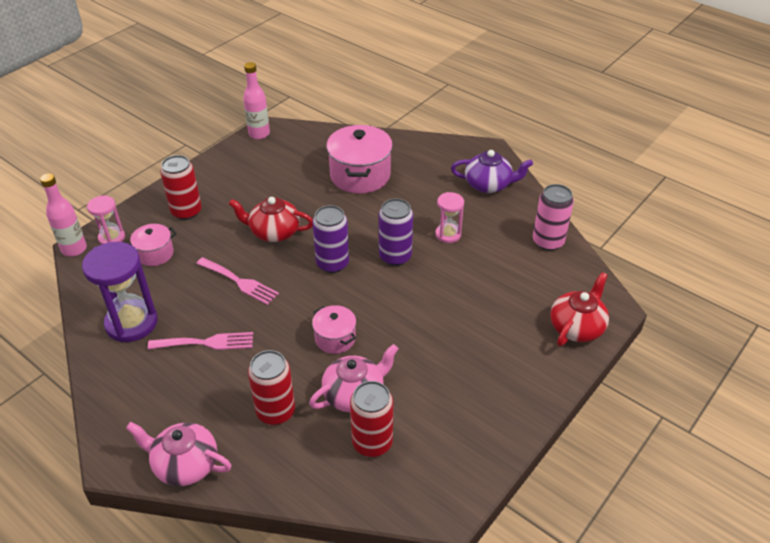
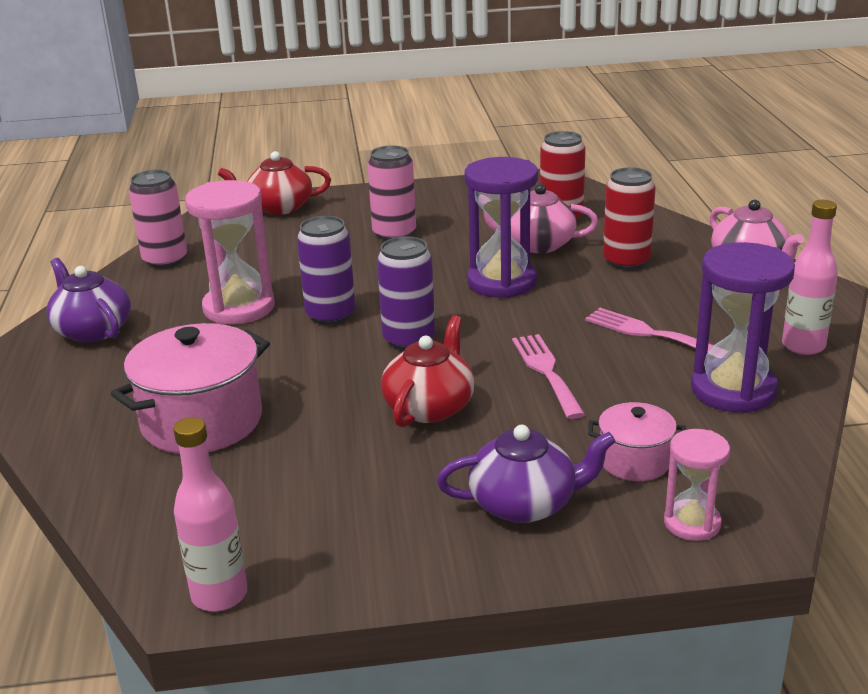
camera: 135 degrees left, 15 degrees down
pink bottle [40,173,87,257] -> pink bottle moved to [782,200,838,355]
red can [160,155,202,220] -> purple teapot [437,425,616,523]
red teapot [229,197,313,242] -> red teapot turned 120 degrees counterclockwise [381,315,474,428]
pink pot [312,305,356,354] -> purple hourglass [465,157,538,298]
pink hourglass [435,192,464,243] -> pink hourglass [185,180,275,324], size x1.78
none -> pink can [367,145,416,241]

